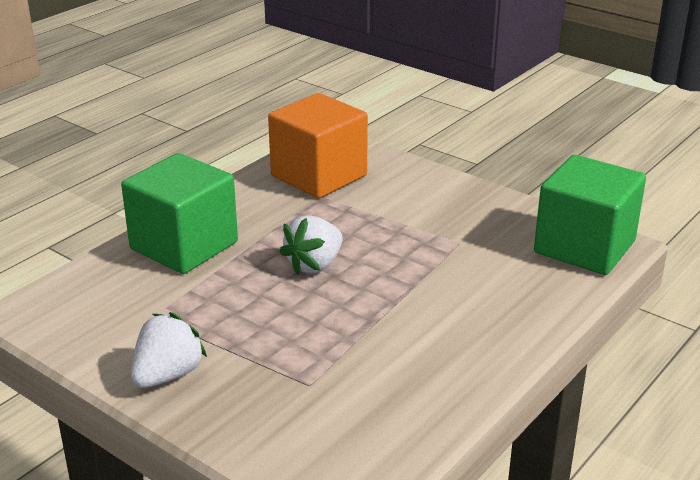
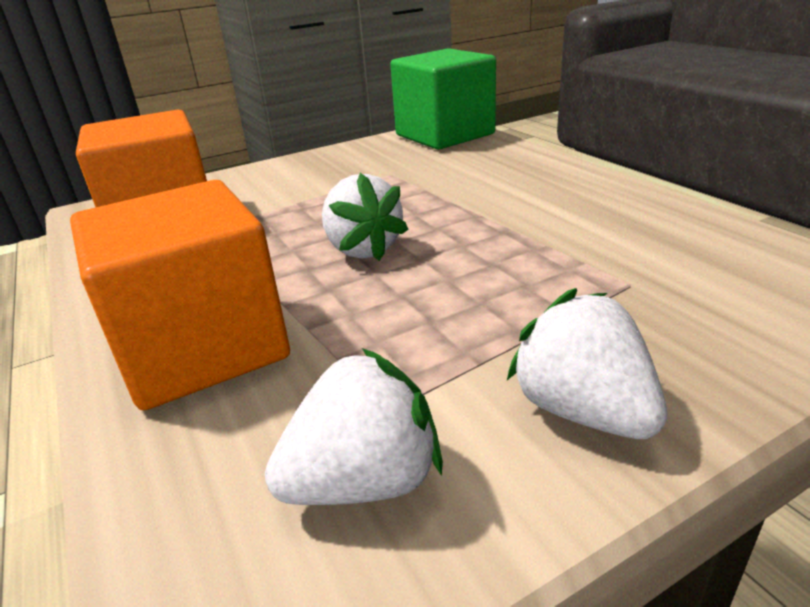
camera: 65 degrees left, 0 degrees up
green cube [121,153,238,274] -> orange cube [70,180,290,410]
none -> white strawberry [265,348,443,505]

